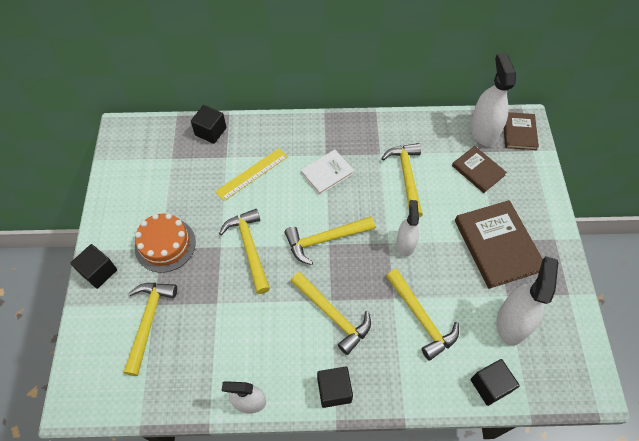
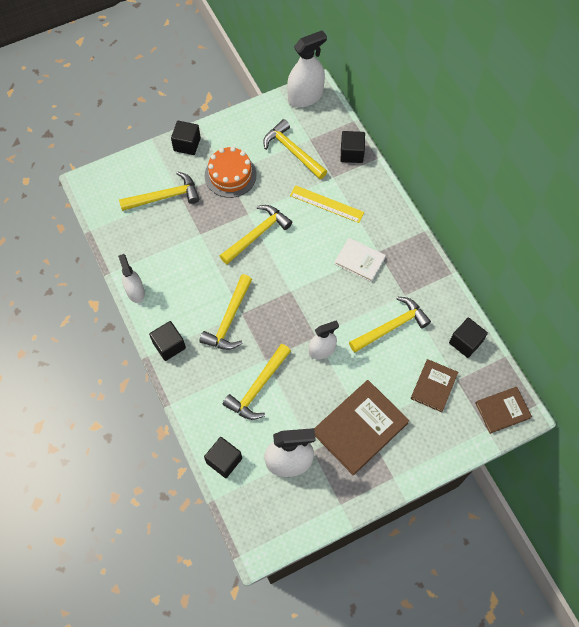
camera: 65 degrees right, 5 degrees up
yellow hammer [284,216,375,265] -> yellow hammer moved to [263,119,327,179]
white spray bottle [470,53,516,147] -> white spray bottle moved to [287,30,327,107]
none -> black cube [449,318,488,358]

